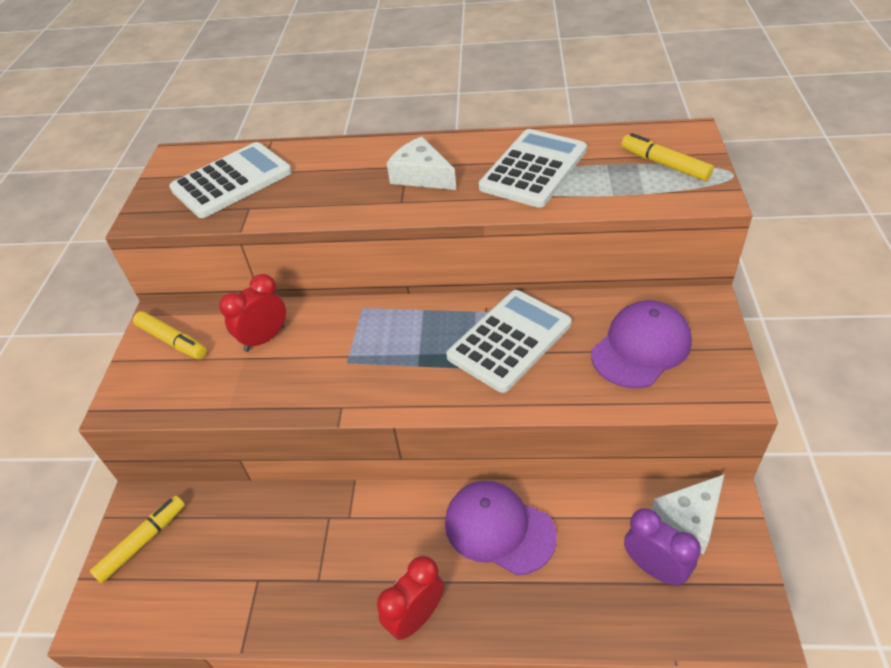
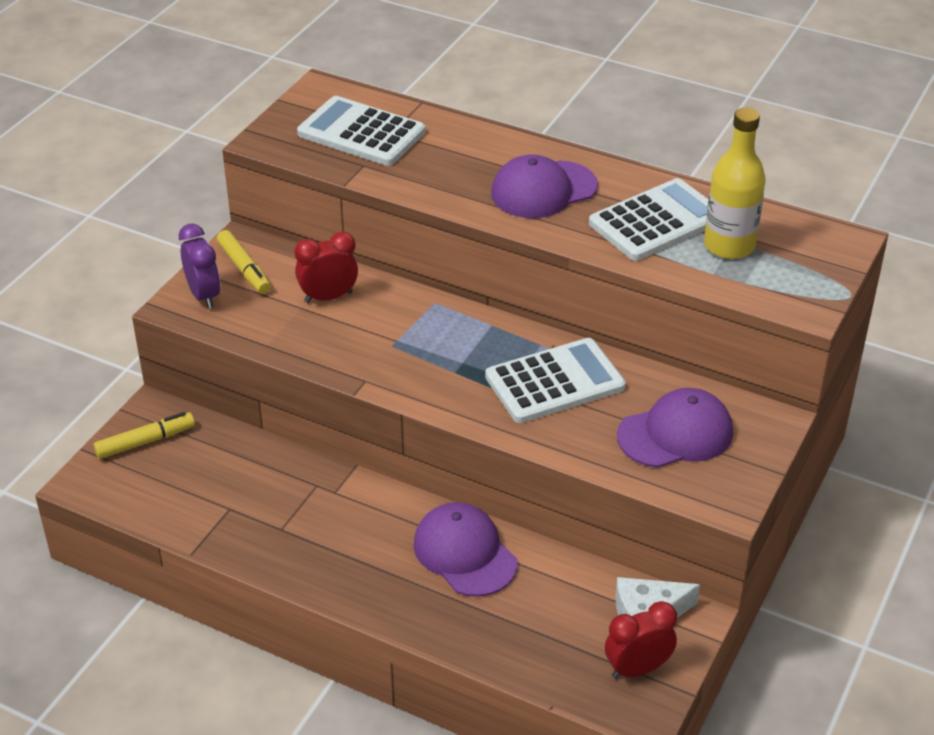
camera: 20 degrees right, 5 degrees down
white calculator [169,142,292,218] -> white calculator turned 135 degrees counterclockwise [297,96,425,166]
red clock [377,556,444,640] -> red clock moved to [605,601,677,679]
white cheese [387,137,456,190] -> purple cap [491,154,598,218]
yellow marker [621,133,714,181] -> none
purple clock [624,508,701,586] -> purple clock moved to [179,224,221,309]
none -> yellow bottle [704,108,765,259]

